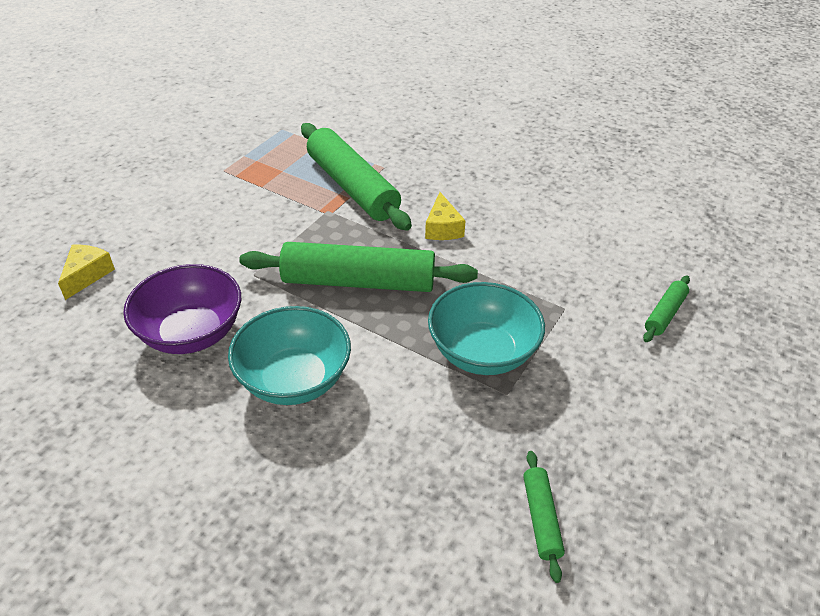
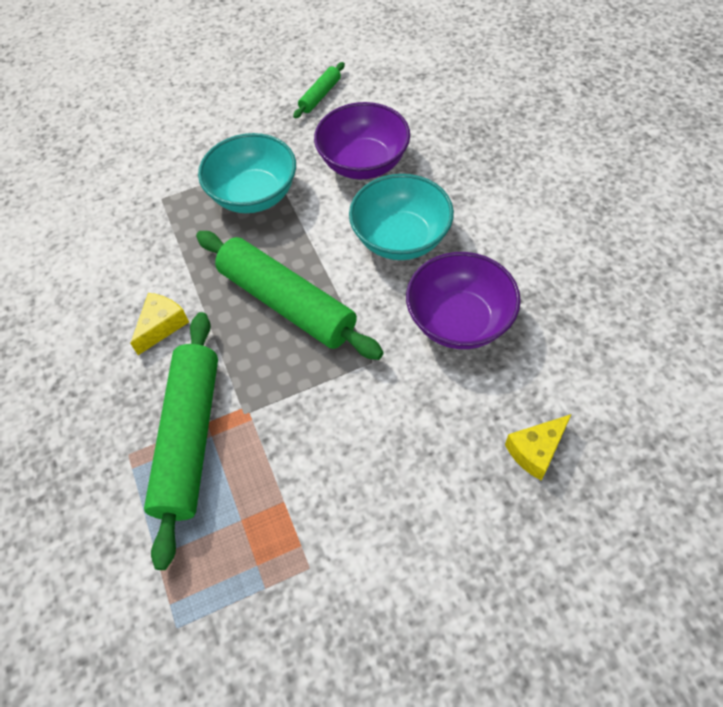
camera: 140 degrees left, 15 degrees up
green rolling pin [643,276,690,342] -> none
none -> purple bowl [314,102,410,179]

